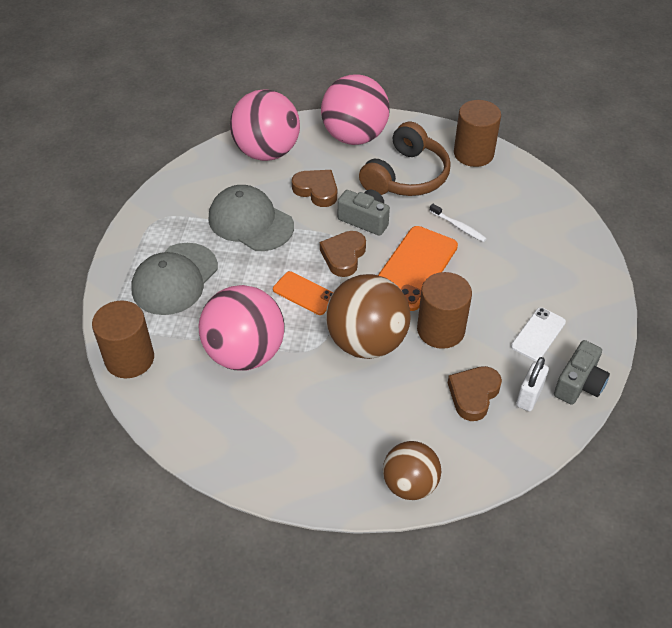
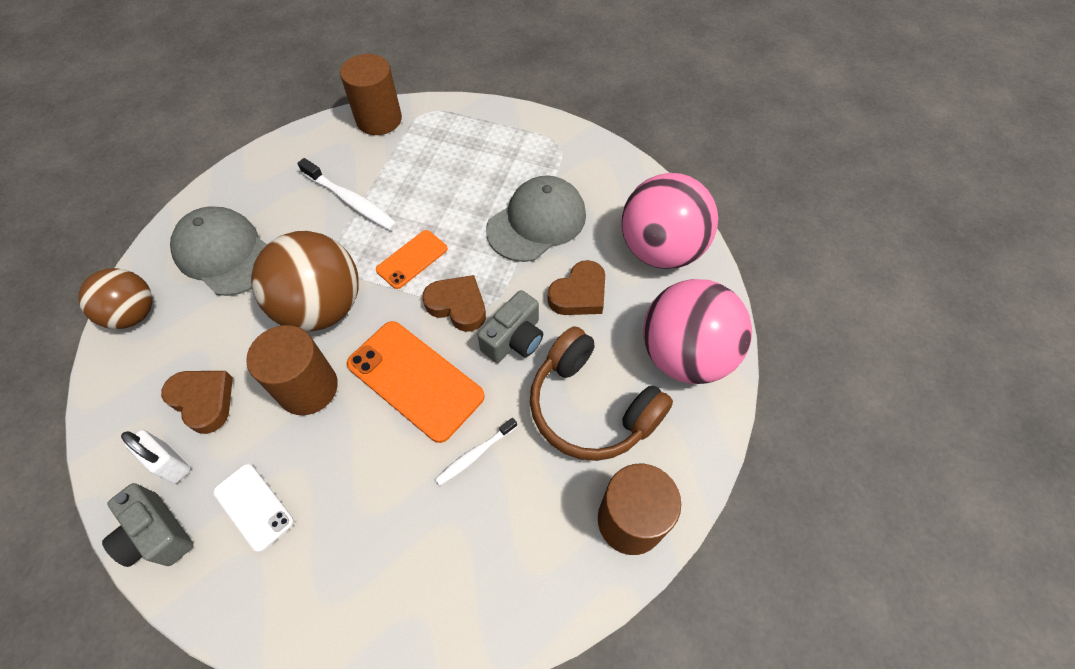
camera: 100 degrees right, 10 degrees up
grey cap [131,243,218,315] -> grey cap moved to [170,206,267,296]
pink ball [199,285,284,371] -> white toothbrush [298,158,397,230]

